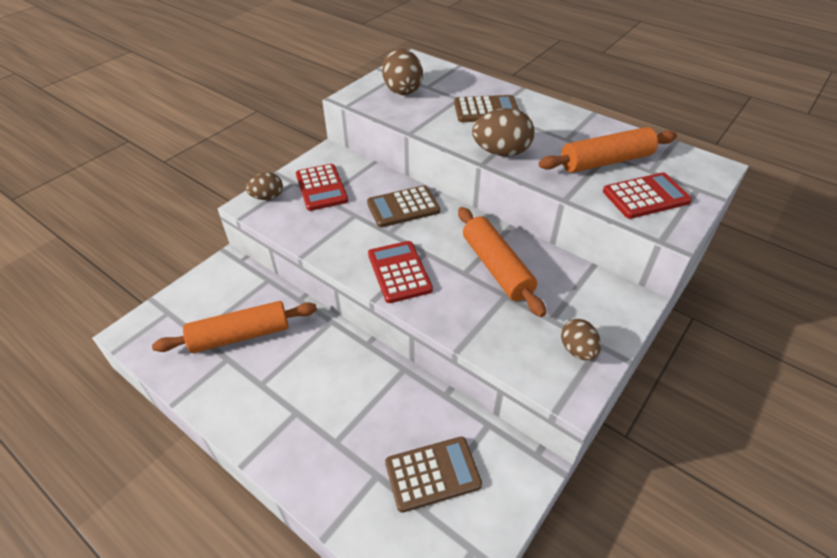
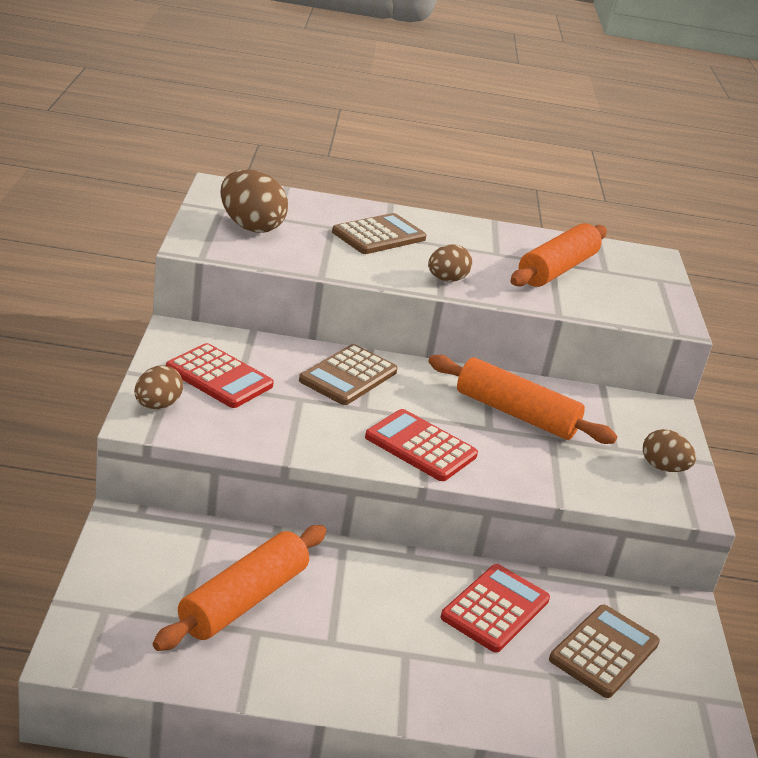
camera: 40 degrees left, 15 degrees down
brown egg [472,108,535,157] -> brown egg [428,244,472,282], size x0.62
red calculator [603,172,692,219] -> red calculator moved to [441,564,550,653]

